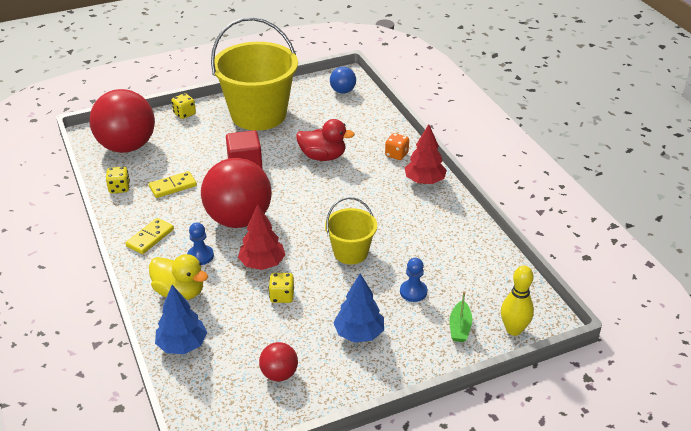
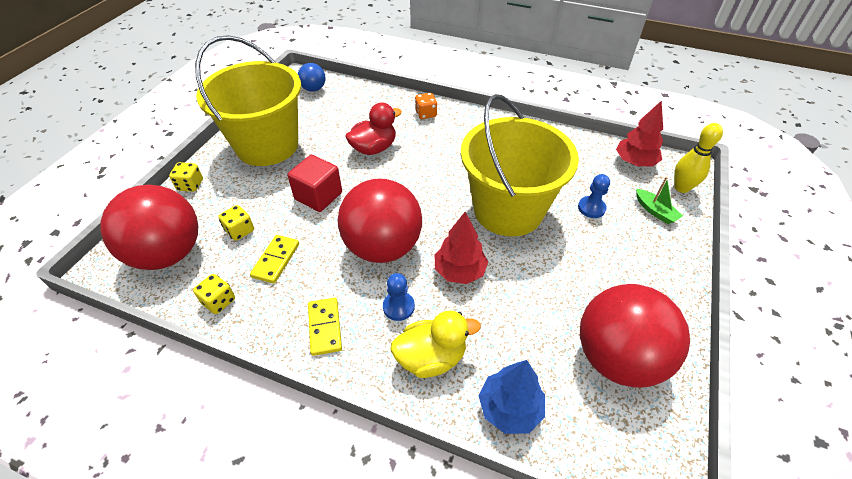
camera: 45 degrees left, 10 degrees up
red ball [259,342,298,382] -> red ball [580,284,690,388], size x2.16
yellow dice [269,273,294,303] -> yellow dice moved to [218,205,254,241]
yellow bucket [325,197,377,264] -> yellow bucket [461,94,579,237], size x1.96
blue tree [333,273,384,343] -> none
red tree [405,124,447,184] -> red tree moved to [616,100,663,166]

